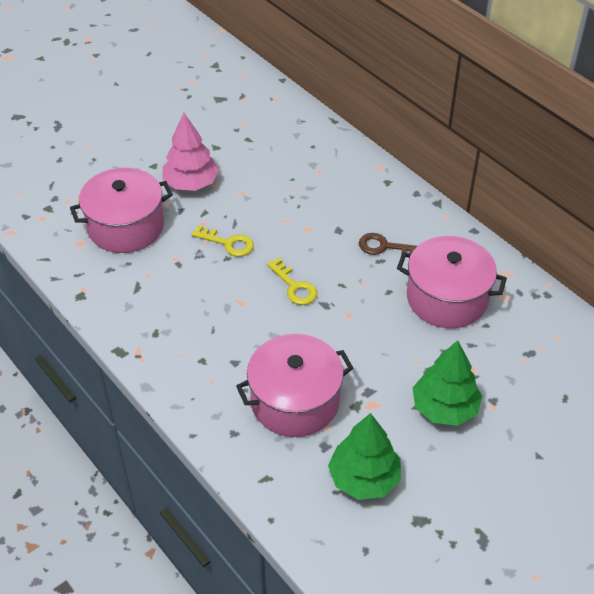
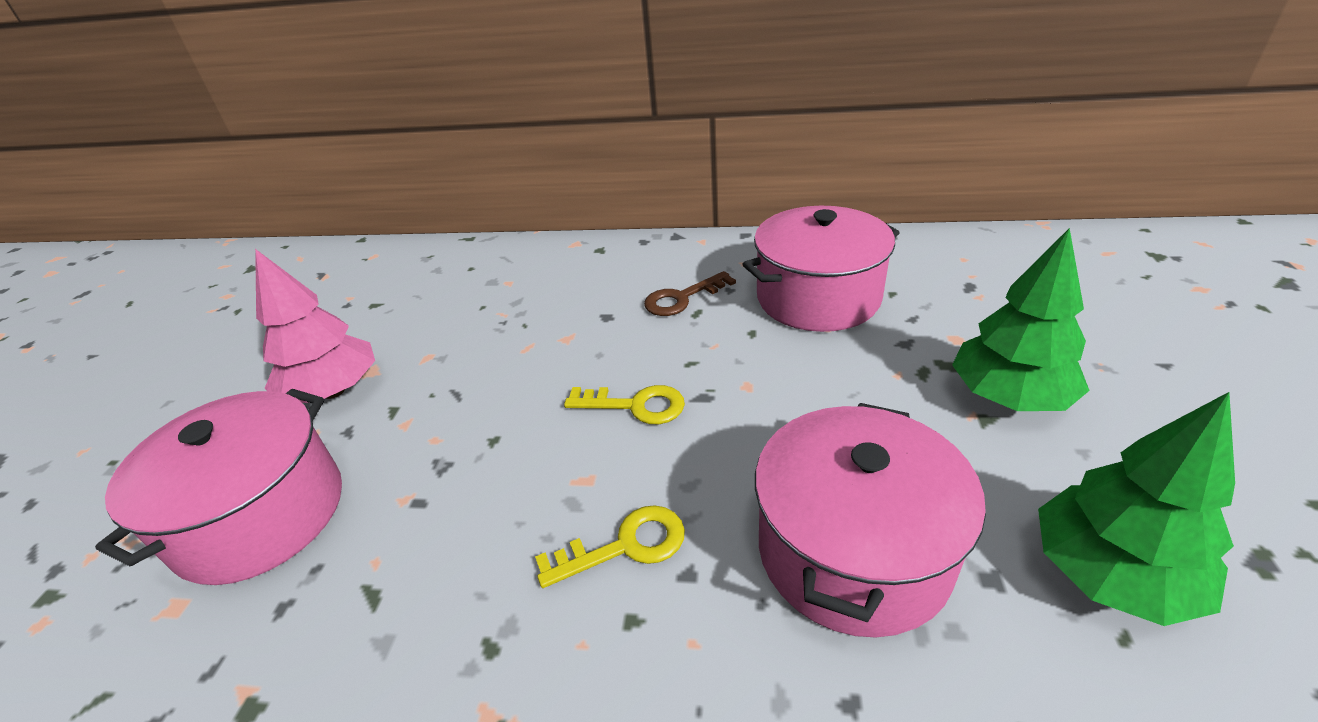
camera: 40 degrees left, 10 degrees down
yellow key [191,225,254,256] -> yellow key moved to [535,505,685,588]

